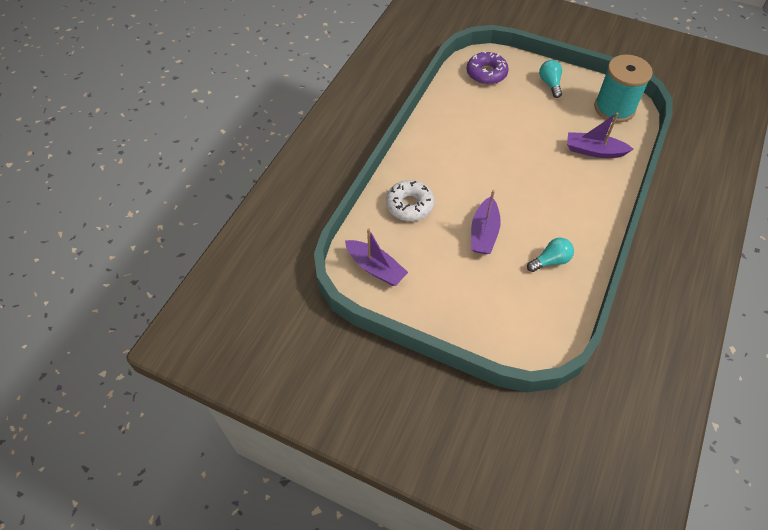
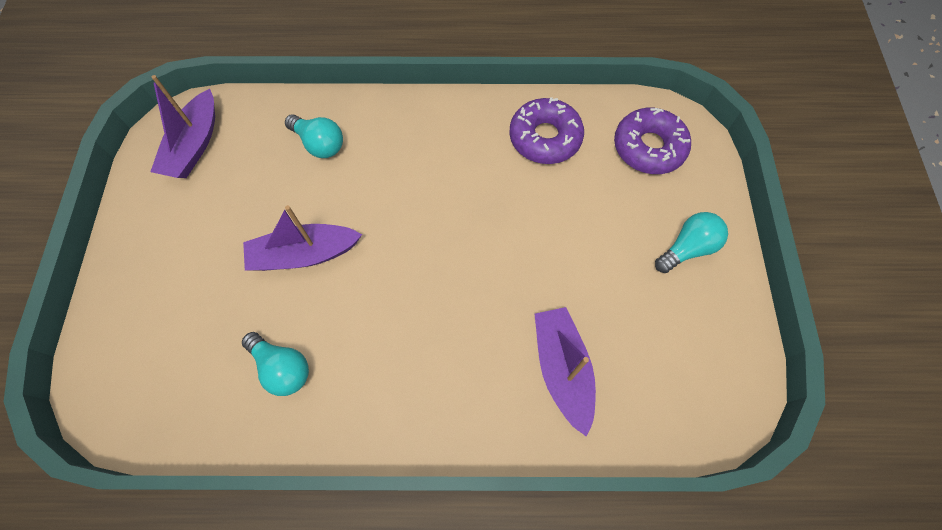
camera: 65 degrees right, 10 degrees up
white donut [386,180,434,221] -> turquoise light bulb [285,114,343,158]
turquoise spool [594,55,653,123] -> none
none -> purple donut [510,97,584,164]

